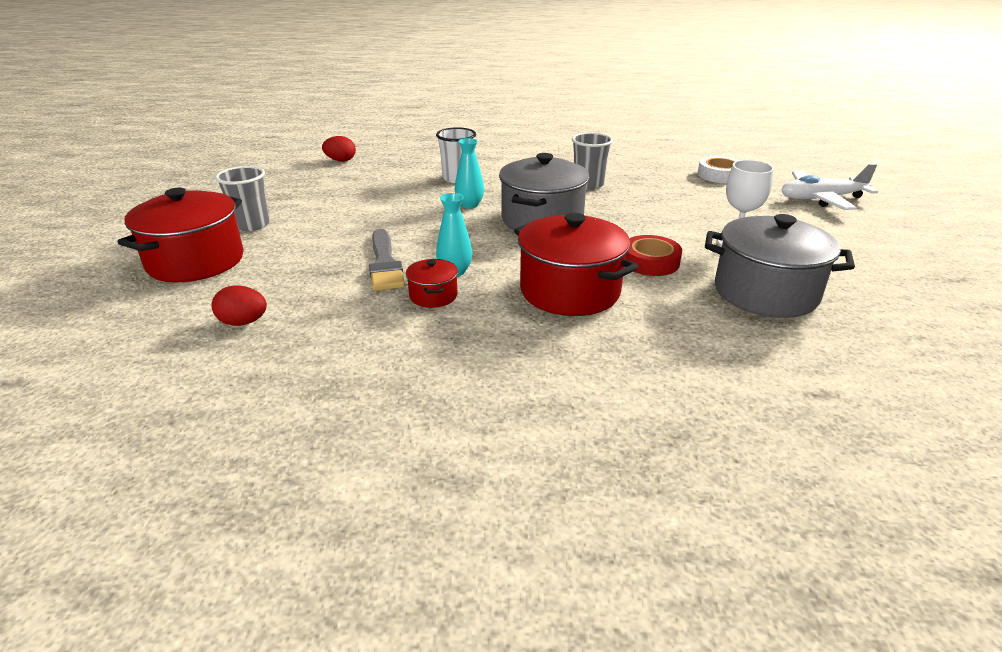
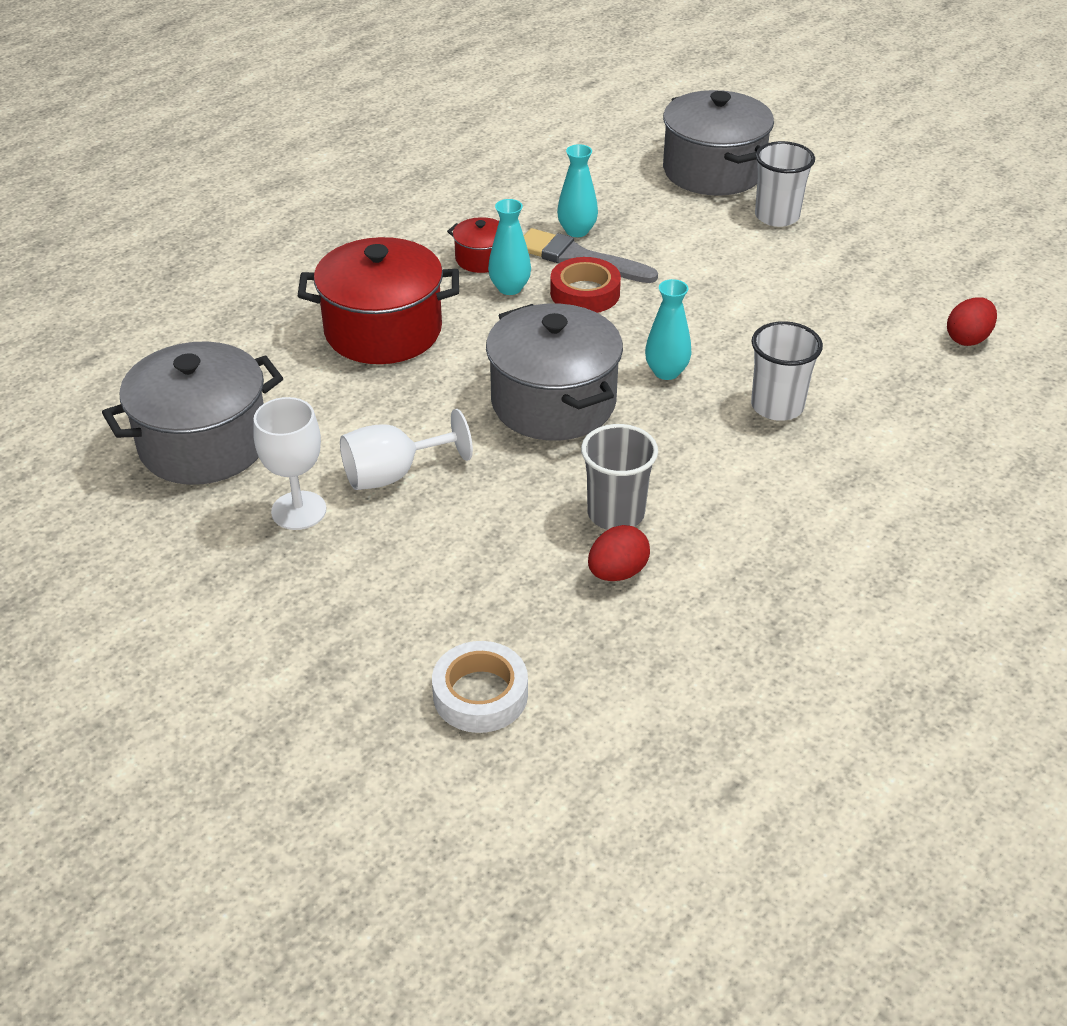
camera: 130 degrees right, 10 degrees up
red pot [117,188,244,282] -> grey pot [663,90,774,196]
red egg [212,285,267,326] -> red egg moved to [588,525,650,581]
grey cup [215,166,270,231] -> white cup [755,141,815,227]
red tape [625,235,682,276] -> red tape moved to [550,257,621,313]
white plane [782,164,878,210] -> none
none -> white goblet [340,409,473,490]
none -> turquoise vase [557,144,598,237]

